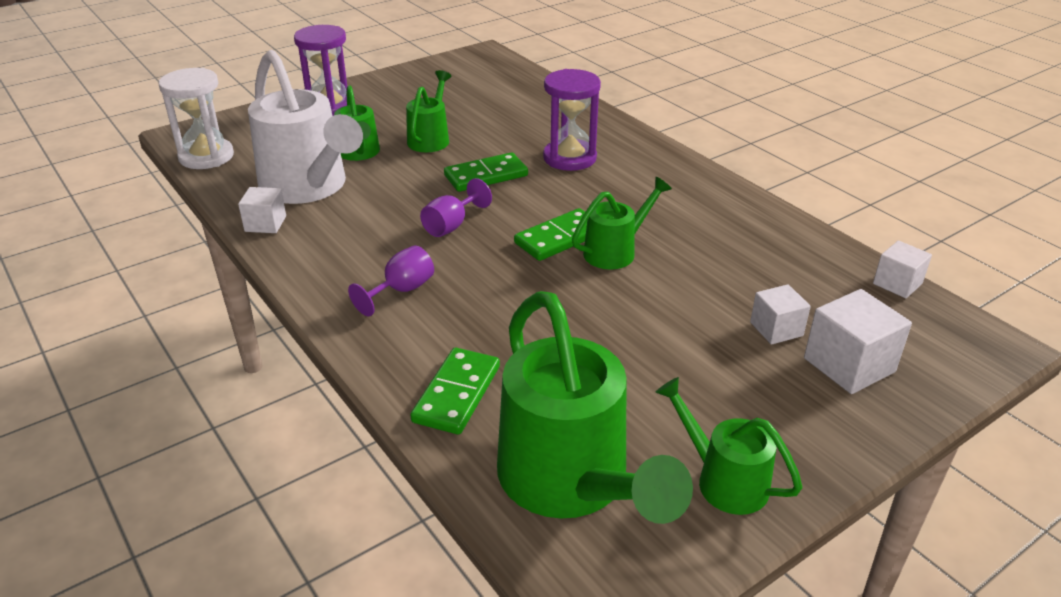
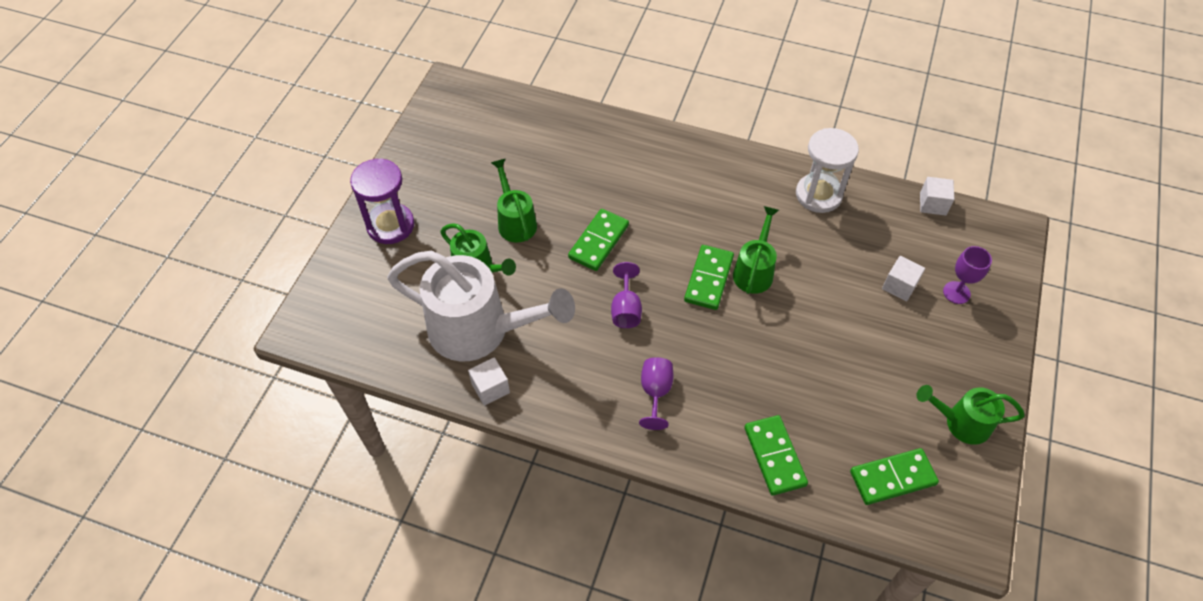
camera: 35 degrees left, 20 degrees up
white hourglass [159,68,234,169] -> white hourglass moved to [796,128,859,213]
green watering can [497,291,693,524] -> green domino [850,448,939,505]
purple hourglass [543,69,601,171] -> none
white cube [804,289,912,394] -> purple goblet [943,246,992,304]

